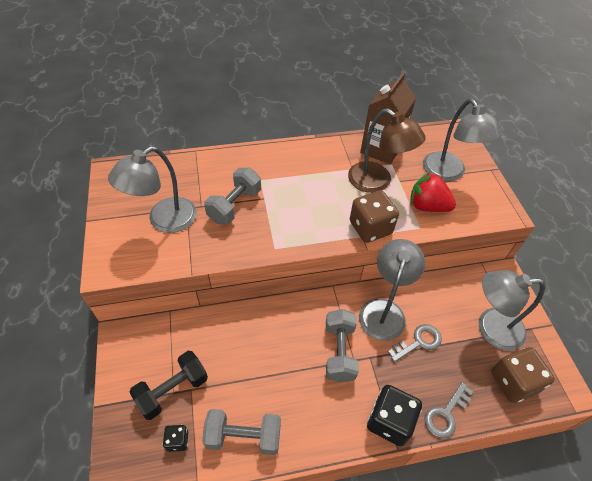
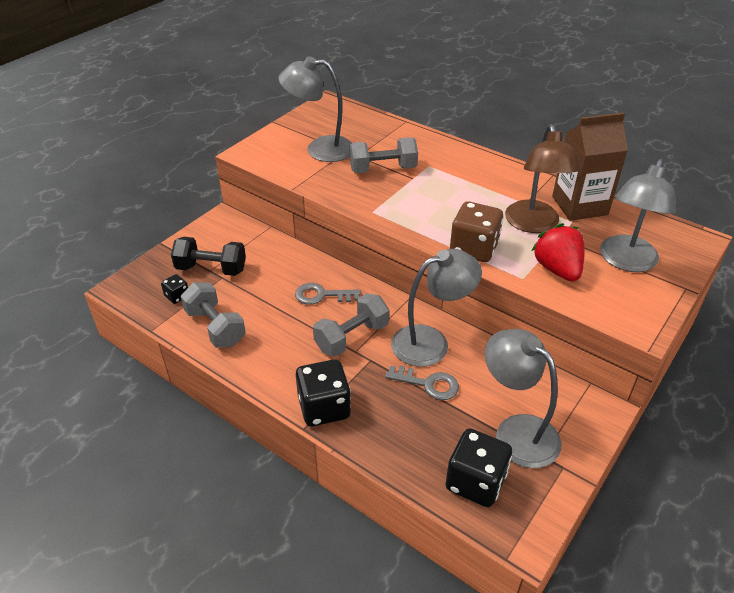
camera: 50 degrees right, 10 degrees down
grey key [424,382,473,438] -> grey key moved to [295,283,361,305]
brown dice [491,347,555,403] -> black dice [446,429,512,507]

